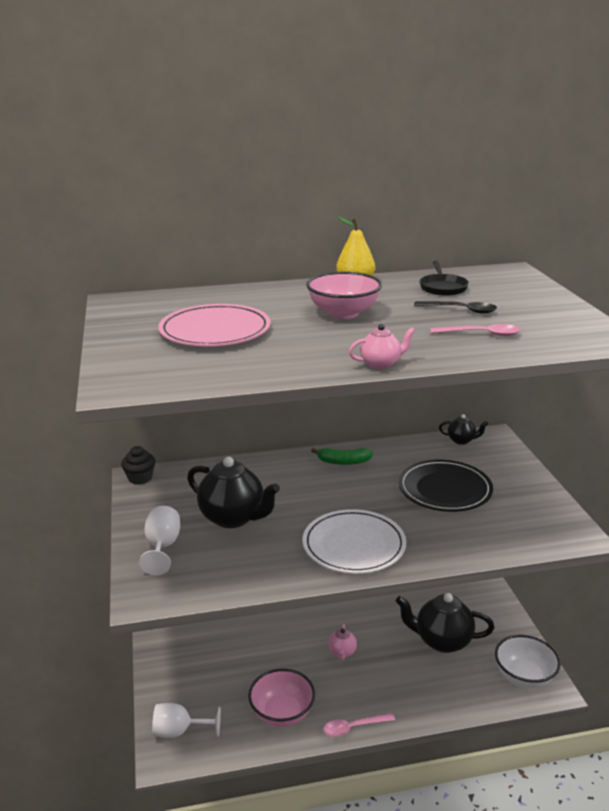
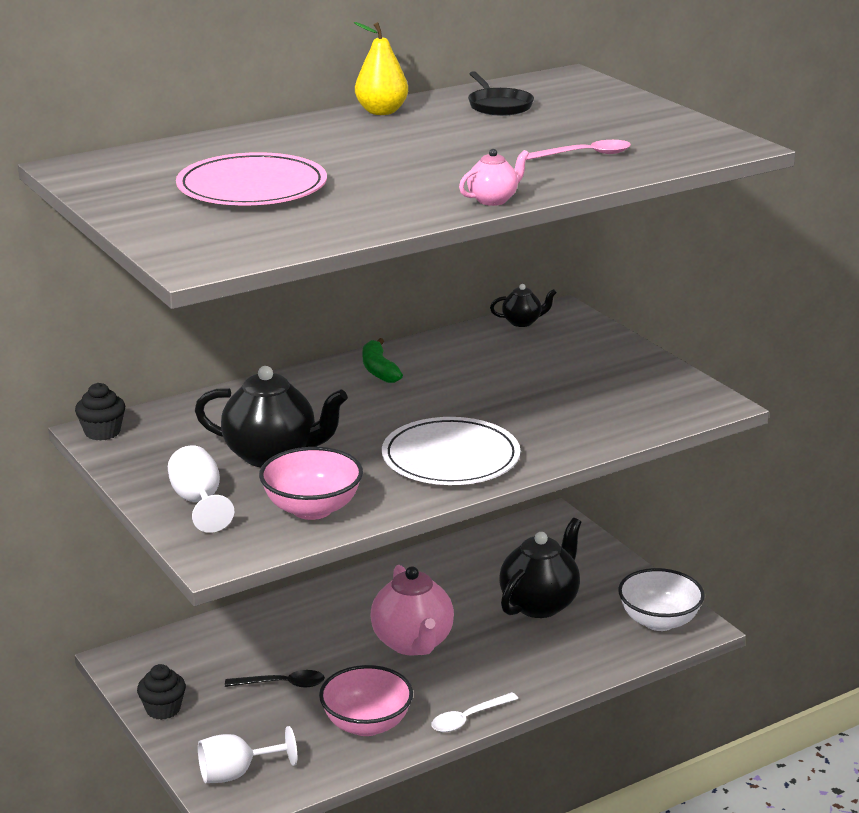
camera: 20 degrees left, 0 degrees up
pink bowl [306,272,382,319] -> pink bowl moved to [259,447,363,520]
green banana [311,448,373,465] -> green banana turned 90 degrees clockwise [363,338,403,383]
pink spoon [323,713,395,737] -> white spoon [431,692,518,732]
pink teapot [328,624,357,660] -> pink teapot [370,565,454,656], size x2.03
black teapot [396,593,494,653] -> black teapot turned 135 degrees clockwise [499,518,581,618]
black plate [399,460,493,512] -> none
black spoon [414,301,497,313] -> black spoon moved to [225,670,325,687]
none -> black cupcake [137,664,186,720]

